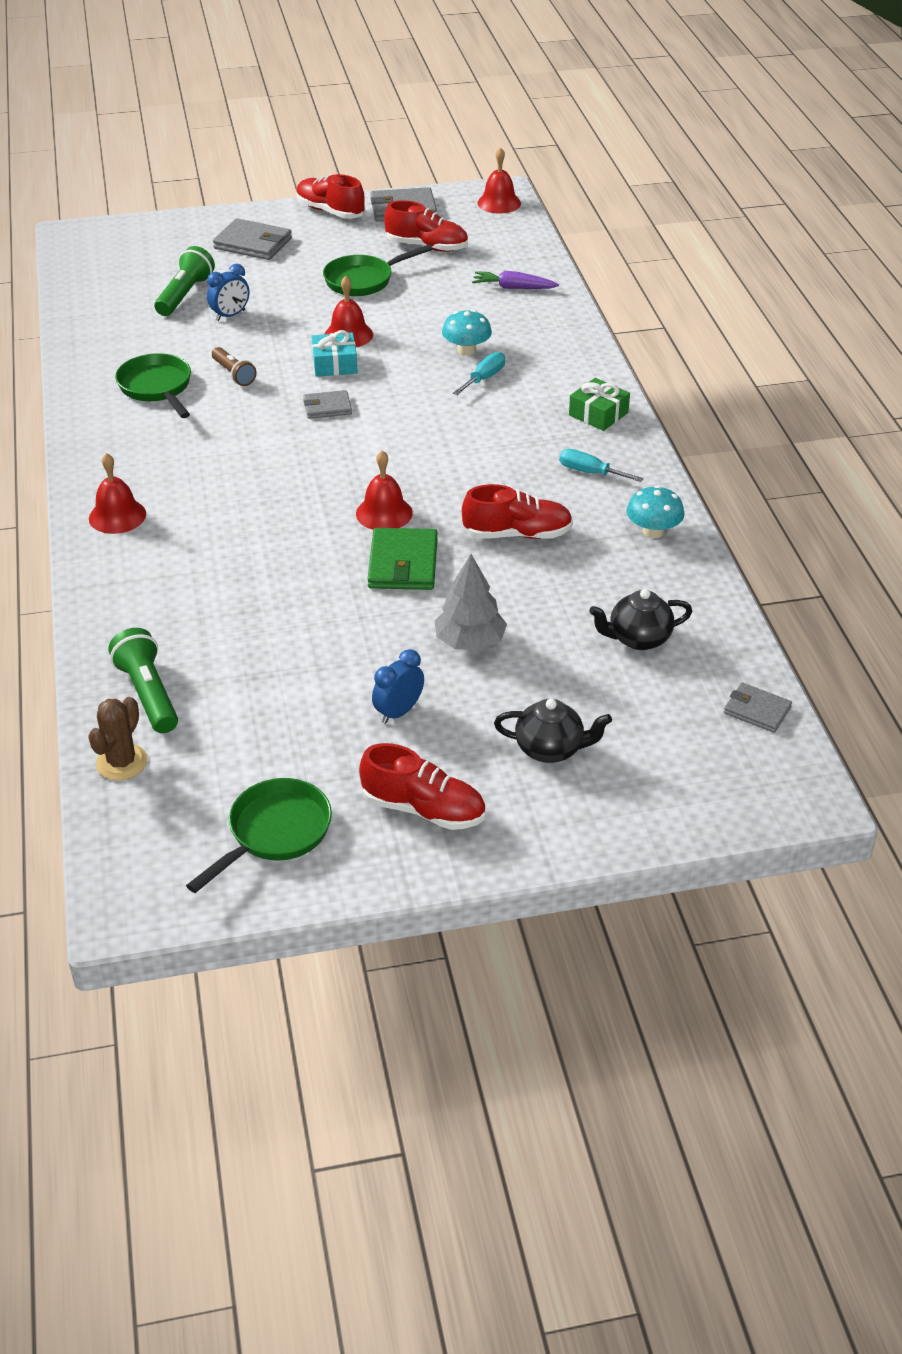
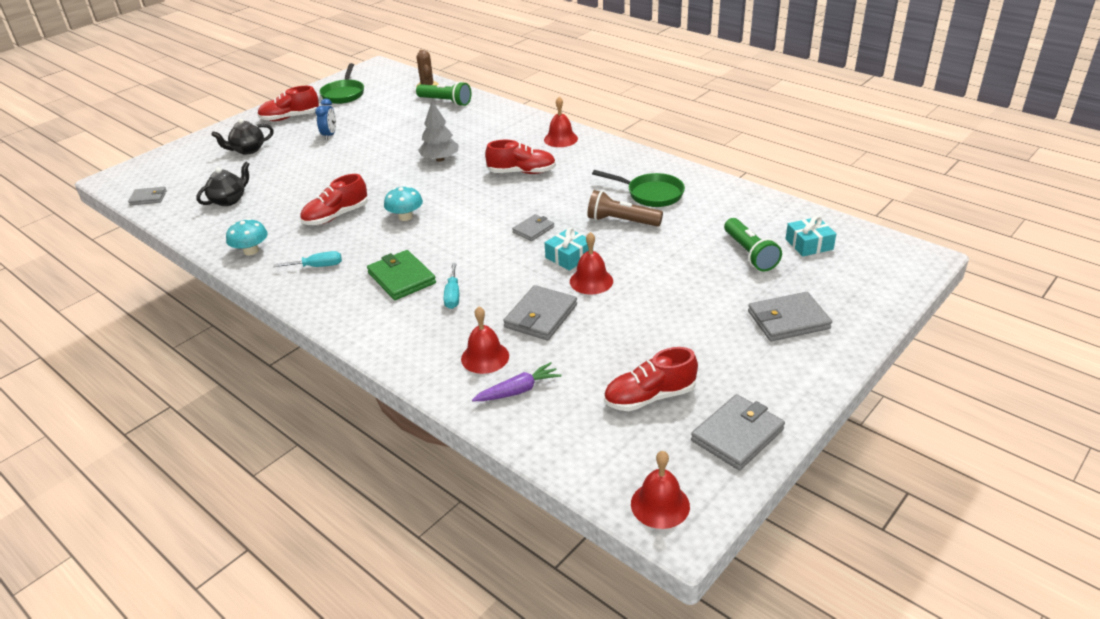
camera: 145 degrees right, 5 degrees down
blue clock [207,264,249,321] -> none
brown flashlight [212,347,257,386] -> brown flashlight [587,190,663,227], size x1.51
red shoe [296,174,365,219] -> red shoe moved to [485,140,556,174]
green pan [323,244,432,296] -> none
red bell [356,450,413,530] -> red bell moved to [461,307,509,374]
green wallet [368,528,438,590] -> green wallet moved to [367,250,436,300]
grey tree [434,554,507,651] -> grey tree moved to [418,101,459,162]
turquoise mushroom [442,310,492,355] -> turquoise mushroom moved to [384,186,423,221]
green gift [569,378,630,431] -> none
none -> grey wallet [503,285,577,340]
none -> turquoise gift [786,216,836,257]

